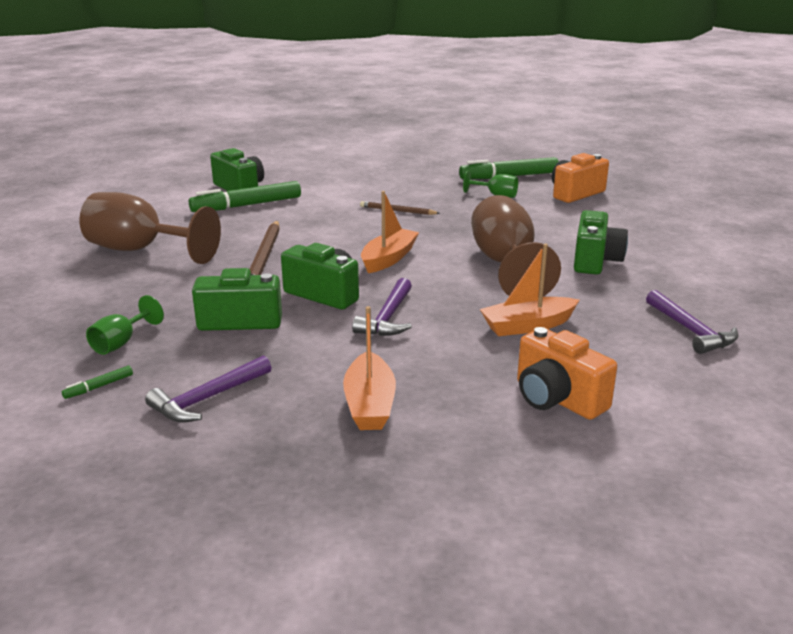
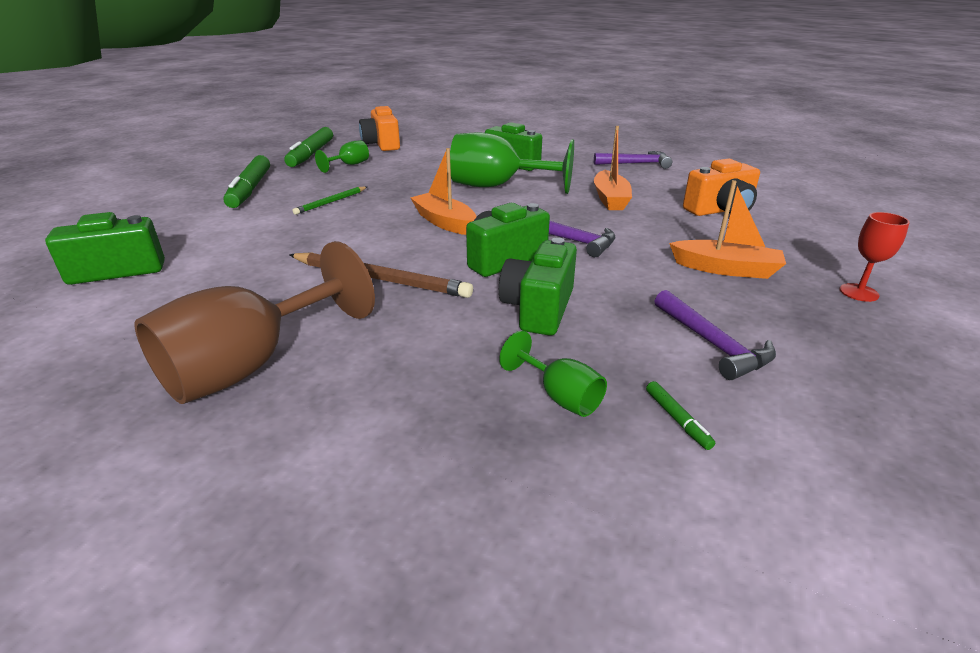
camera: 70 degrees left, 5 degrees up
green marker [189,181,301,212] -> green marker moved to [223,155,270,208]
brown pencil [360,201,440,215] -> green pencil [292,187,367,215]
brown goblet [471,195,561,297] -> green goblet [450,132,574,194]
none -> red goblet [840,212,910,302]

